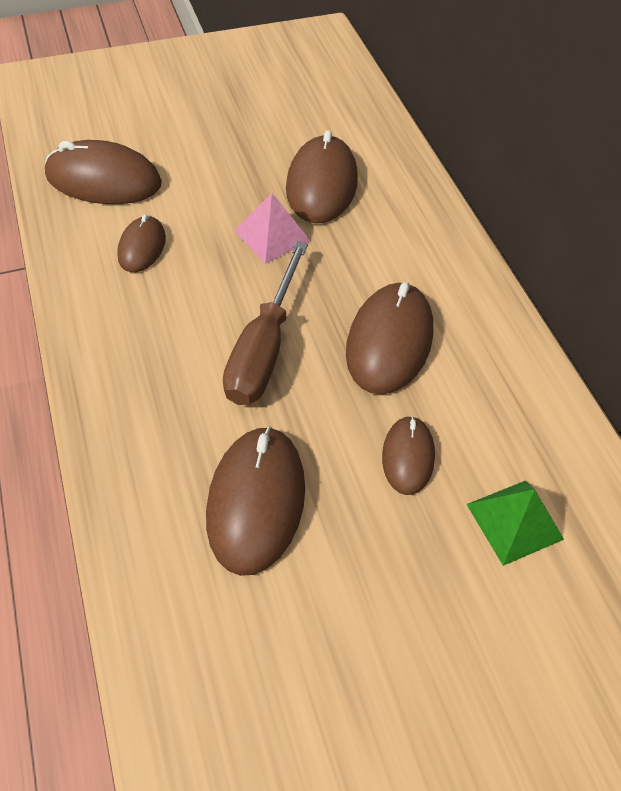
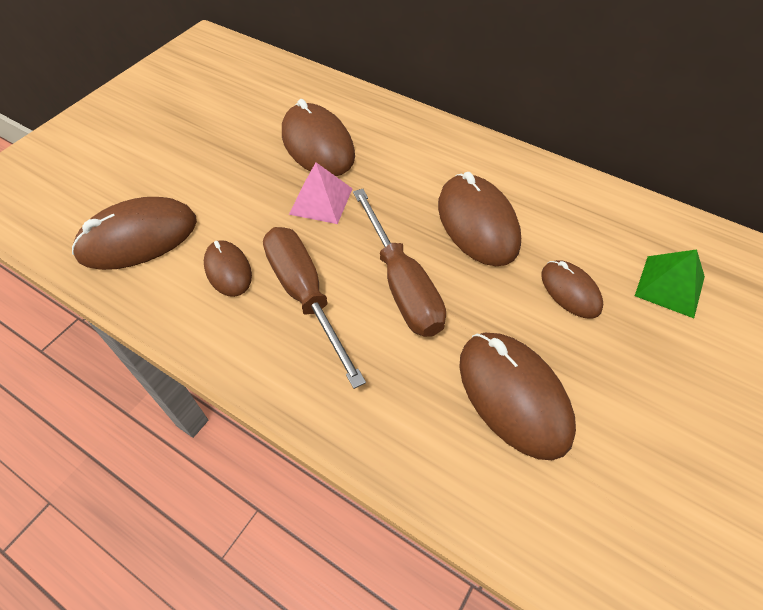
camera: 35 degrees left, 0 degrees up
none -> brown screwdriver [263,227,366,389]

